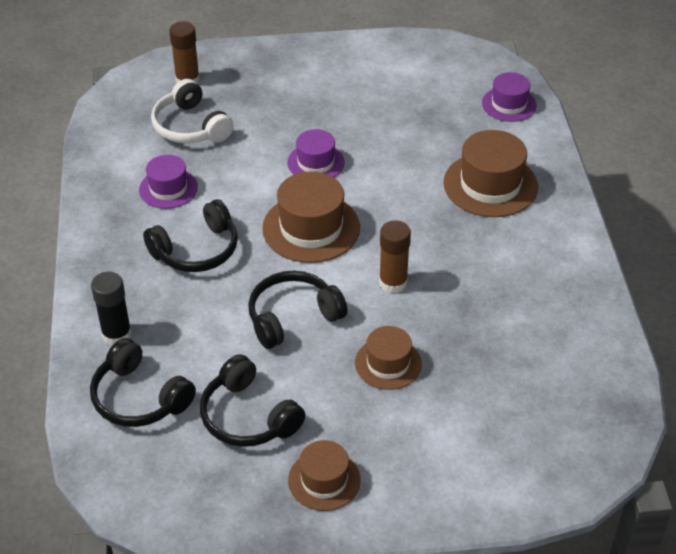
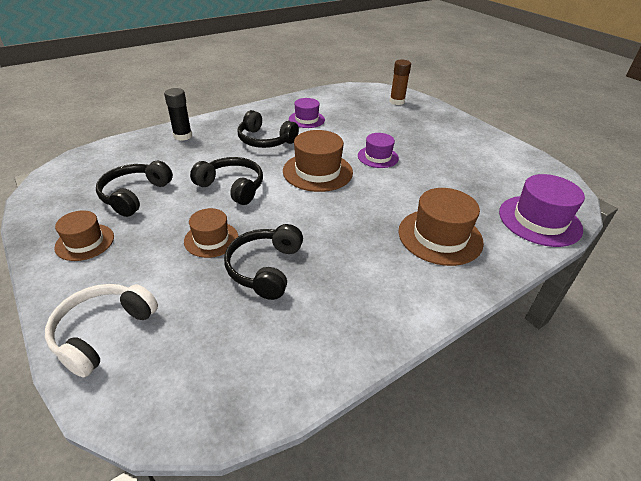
camera: 60 degrees right, 5 degrees down
black headphones [90,338,196,427] -> black headphones moved to [224,224,303,300]
white headphones [151,79,234,143] -> white headphones moved to [45,284,158,377]
brown glue stick [379,220,411,293] -> none
purple hat [482,72,537,122] -> purple hat [499,174,585,247], size x1.62

